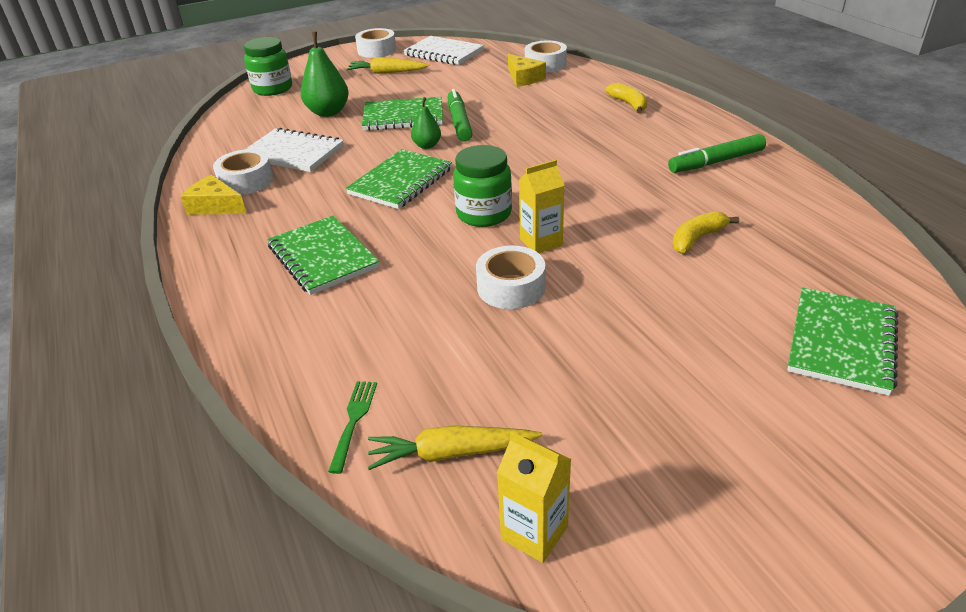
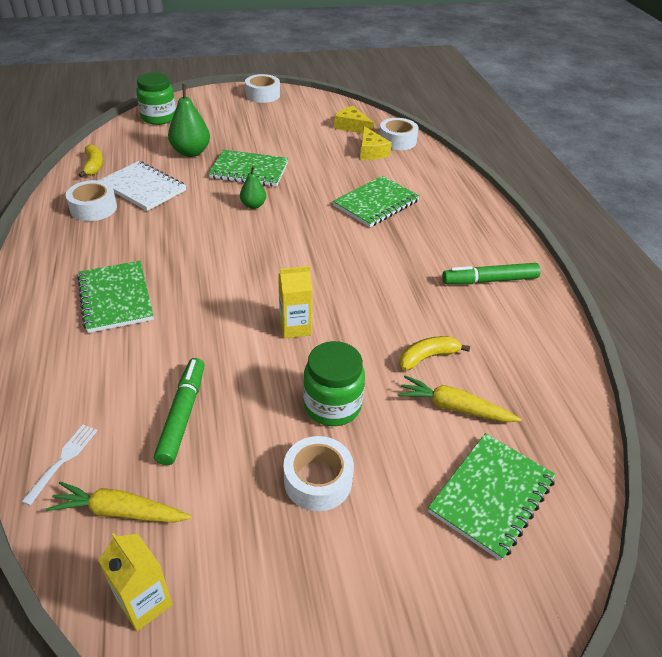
camera: 10 degrees right, 5 degrees up
yellow cheese [181,175,247,215] -> yellow cheese moved to [334,106,374,134]
green fork [328,381,377,474] -> white fork [21,425,97,506]
green notebook [346,149,452,209] -> green notebook moved to [333,176,420,227]
yellow carrot [347,57,429,74] -> yellow carrot moved to [398,375,522,422]
white notebook [403,36,484,65] -> none
green marker [448,89,473,142] -> green marker moved to [154,358,204,465]
green jar [453,145,512,227] -> green jar moved to [303,341,365,426]
white tape [476,245,545,309] -> white tape moved to [283,436,354,511]
yellow banana [605,83,647,113] -> yellow banana moved to [79,144,103,178]

